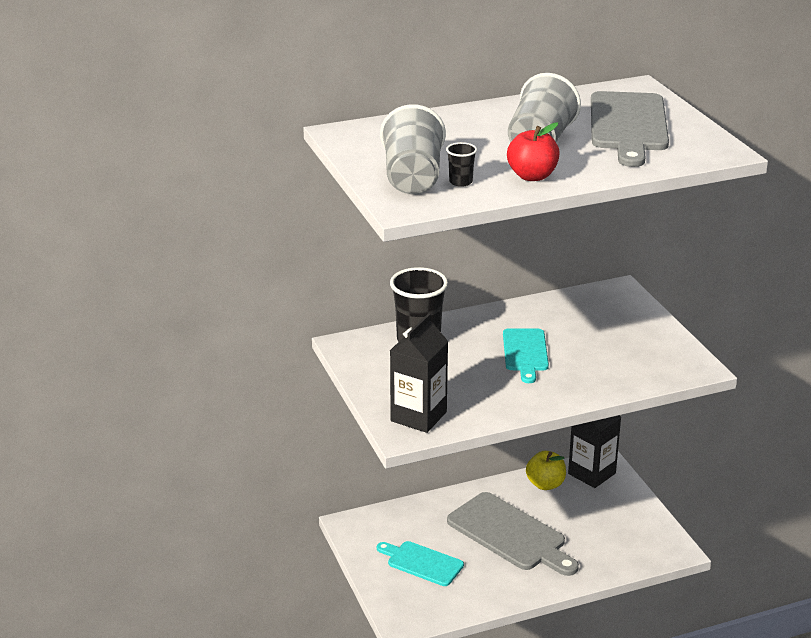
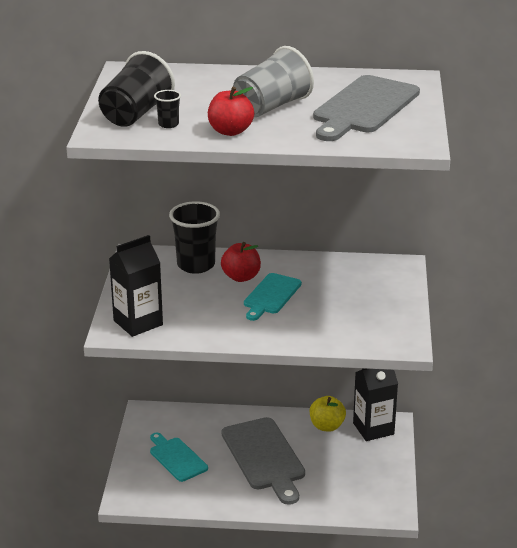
camera: 25 degrees right, 0 degrees up
grey cup [380,104,446,194] -> black cup [98,51,175,127]
none -> red apple [221,242,261,282]

